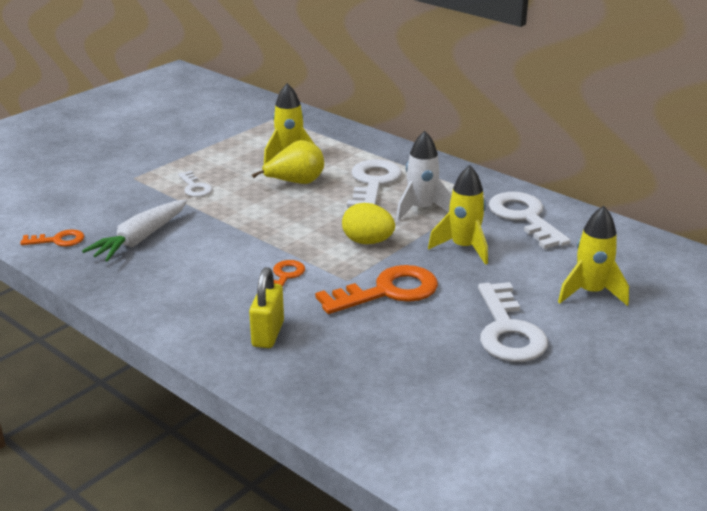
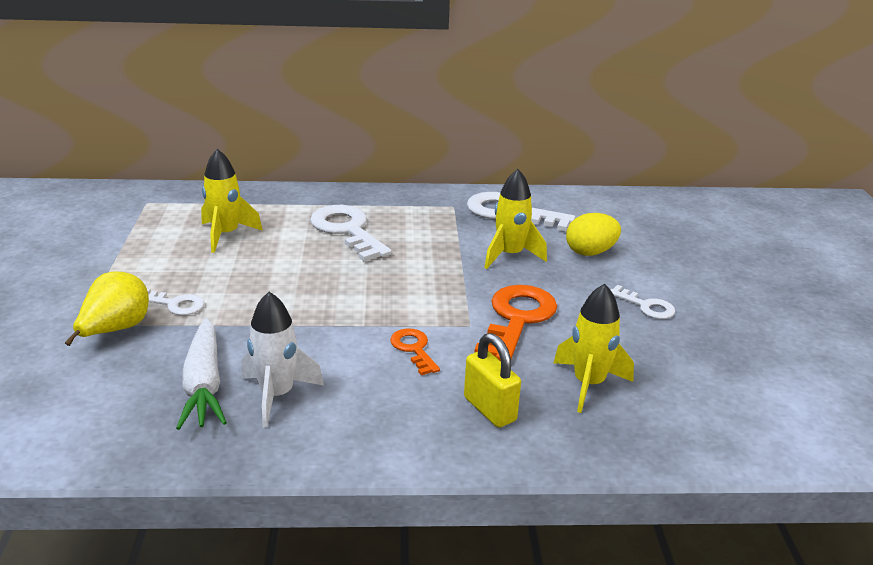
camera: 45 degrees left, 0 degrees up
orange key [20,229,84,246] -> none
yellow pear [252,140,324,184] -> yellow pear moved to [65,271,149,346]
yellow egg [342,203,395,244] -> yellow egg moved to [566,213,621,256]
white rocket [396,131,452,221] -> white rocket moved to [241,292,324,428]
white key [478,282,548,362] -> white key [610,285,675,319], size x0.53
yellow rocket [558,206,629,306] -> yellow rocket moved to [553,284,634,413]

